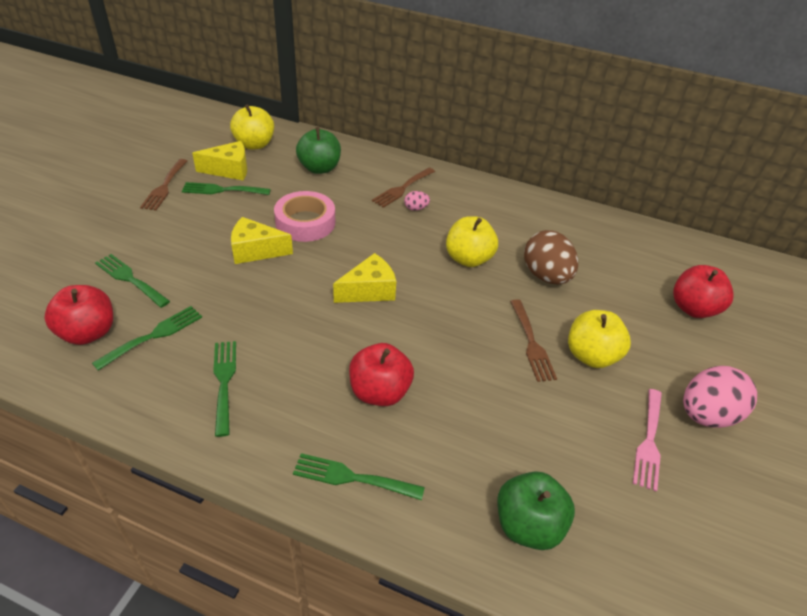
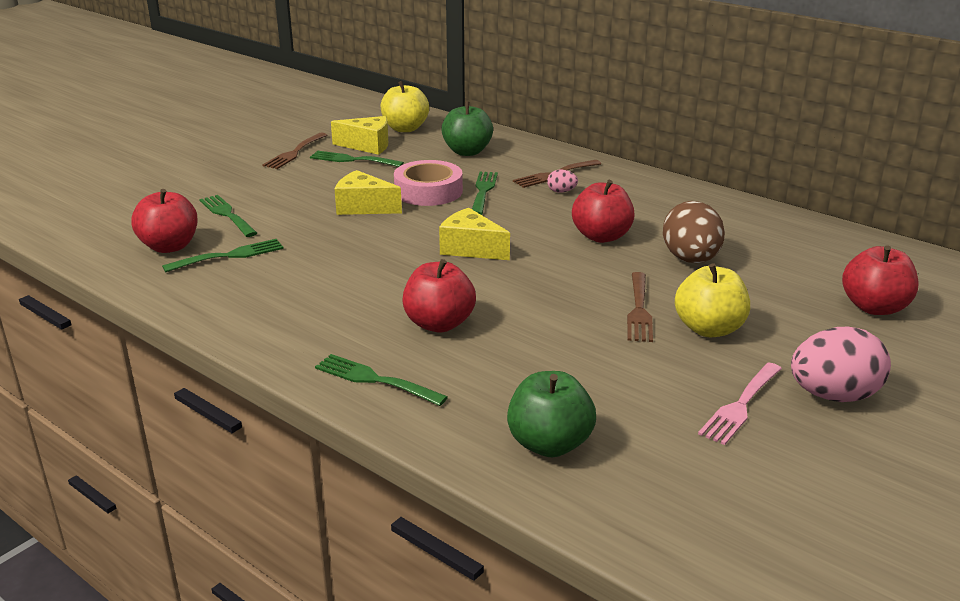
camera: 20 degrees right, 15 degrees down
green fork [213,341,236,437] -> green fork moved to [472,172,498,215]
yellow cheese [333,253,396,303] -> yellow cheese turned 135 degrees counterclockwise [439,208,510,260]
yellow apple [446,216,498,267] -> red apple [572,180,635,243]

